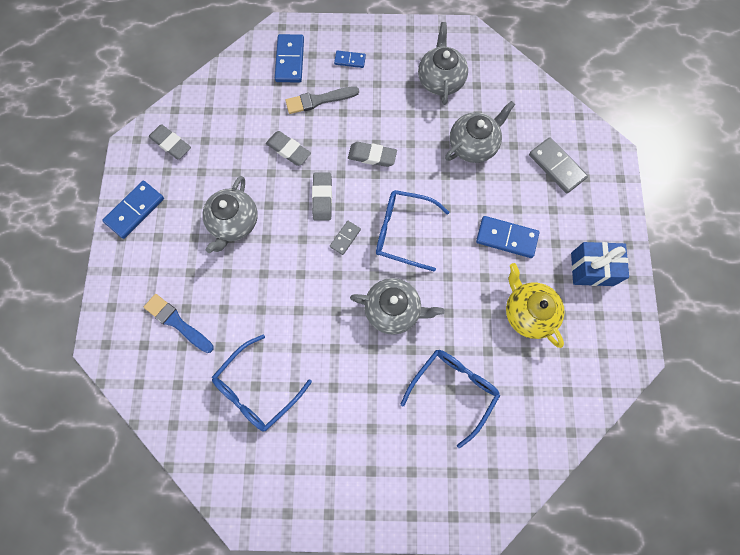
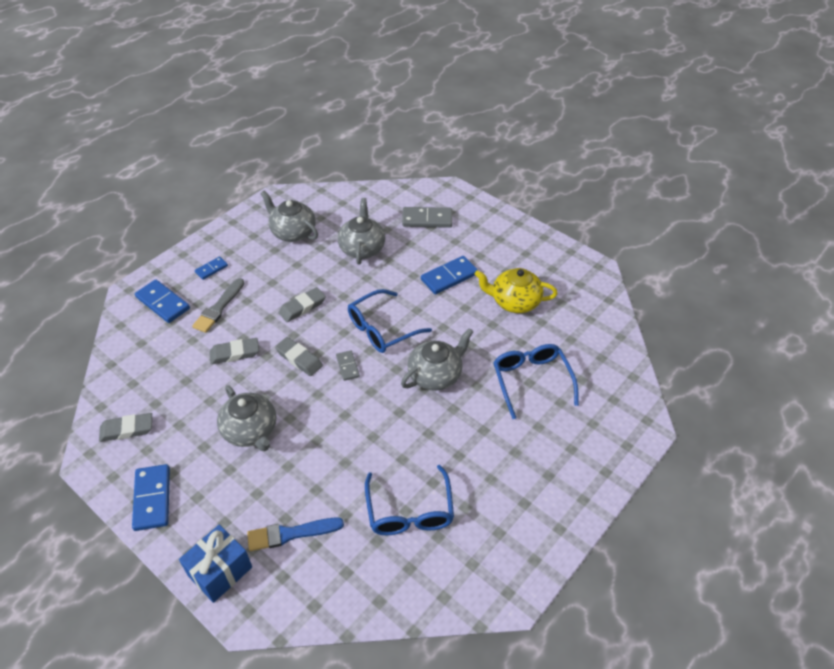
camera: 50 degrees left, 25 degrees down
blue gift [571,242,629,286] -> blue gift moved to [179,524,252,603]

